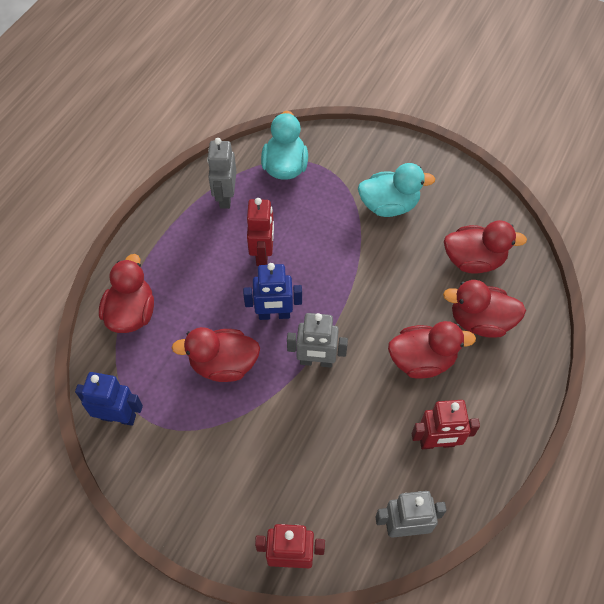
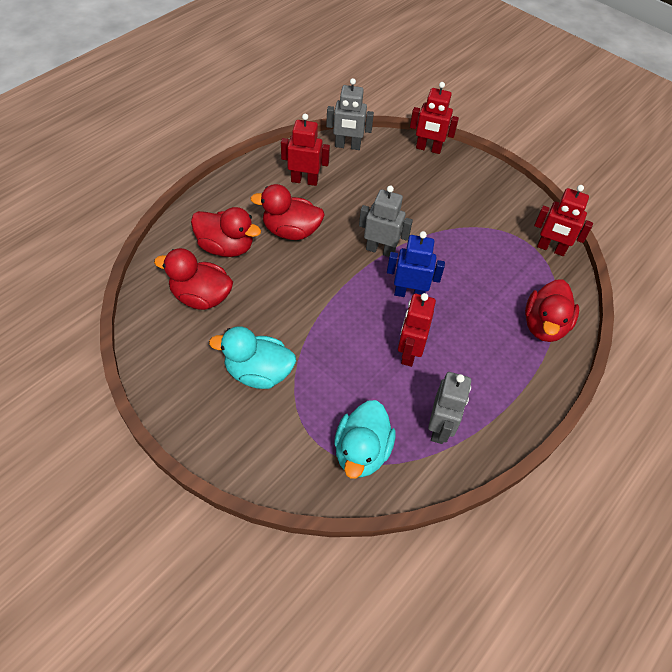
camera: 170 degrees left, 5 degrees down
blue robot [75,372,143,426] -> red robot [534,185,593,256]
red duck [171,327,260,382] -> none

